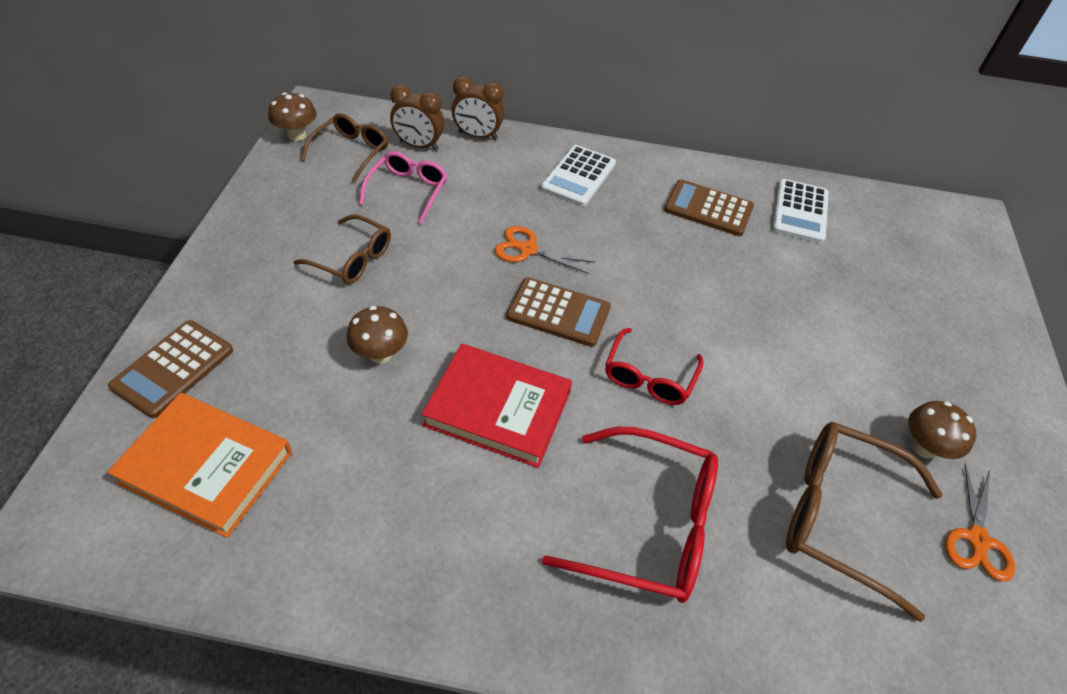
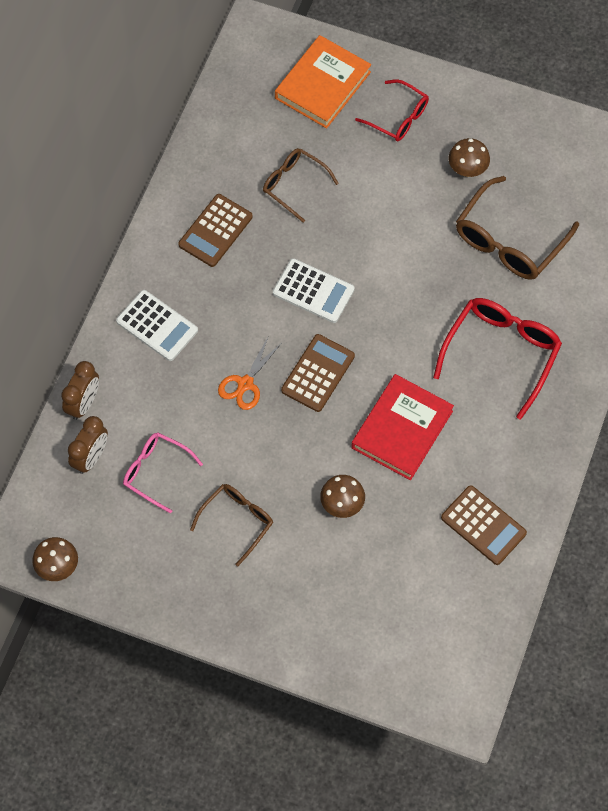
camera: 75 degrees left, 15 degrees up
orange book [107,393,292,538] -> orange book moved to [275,35,371,129]
brown calculator [108,320,233,418] -> brown calculator moved to [441,485,527,565]
brown glasses [301,113,388,183] -> brown glasses moved to [263,148,339,223]
red glasses [605,328,704,405] -> red glasses moved to [355,79,429,141]
white calculator [772,179,829,243] -> white calculator moved to [273,258,355,323]
orange scissors [945,464,1015,582] -> none

